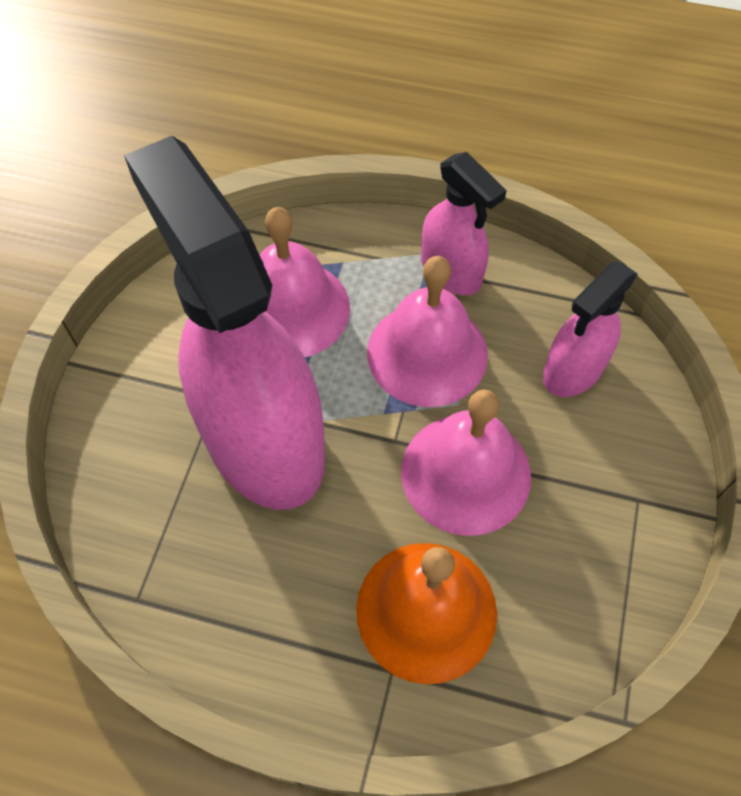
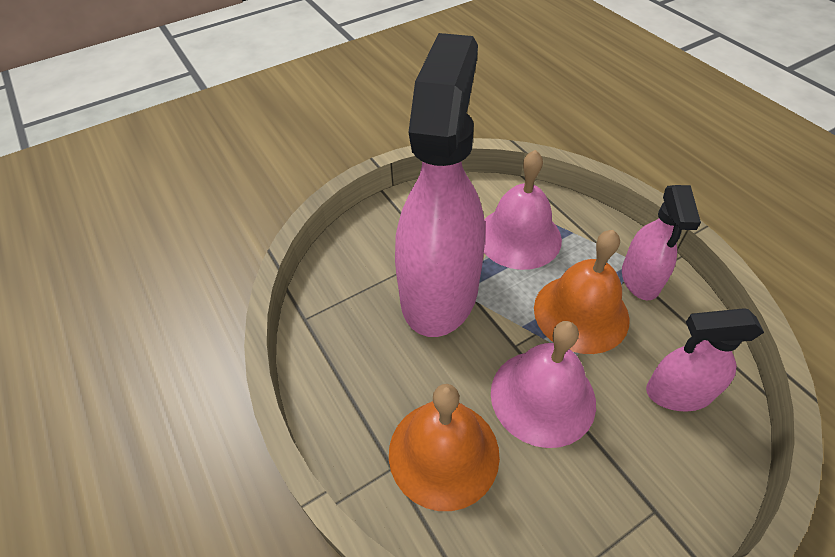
camera: 45 degrees right, 10 degrees down
pink bell [367,256,488,407] -> orange bell [534,230,630,354]

